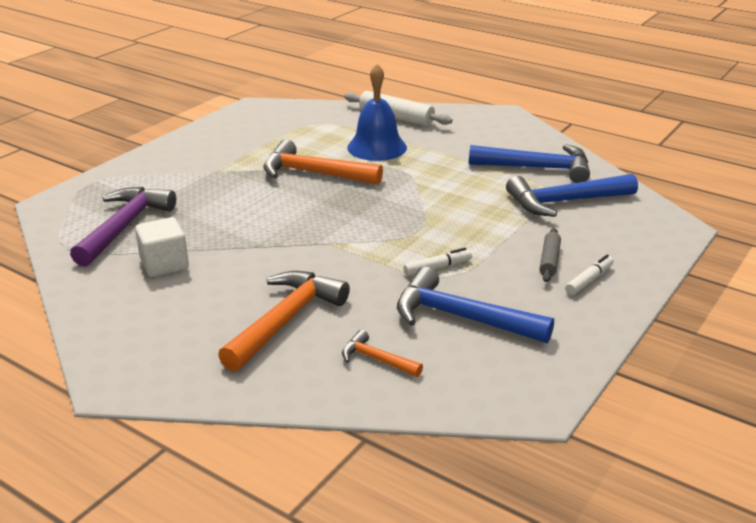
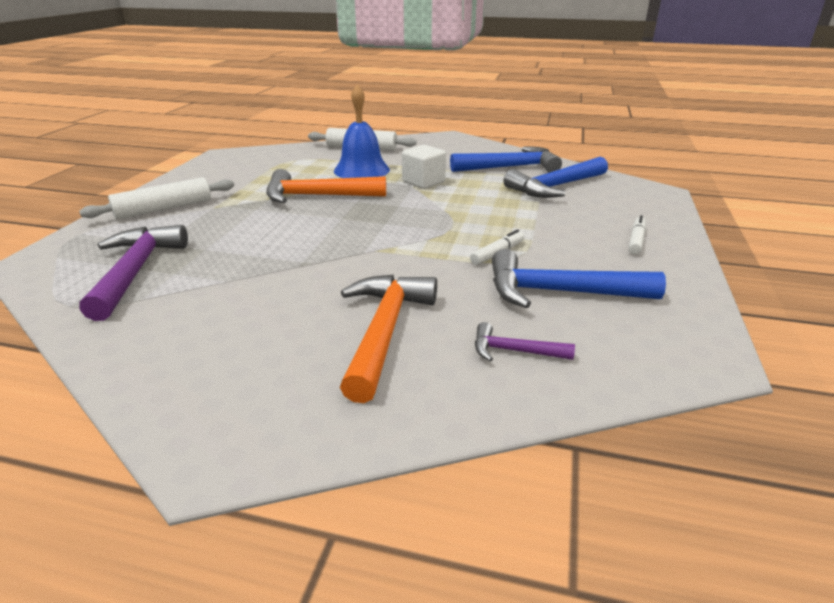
camera: 20 degrees left, 0 degrees up
white cube [135,217,189,277] -> white cube moved to [402,145,446,189]
orange hammer [342,330,423,377] -> purple hammer [475,322,575,361]
grey rolling pin [539,228,561,282] -> none
none -> white rolling pin [79,177,234,219]

